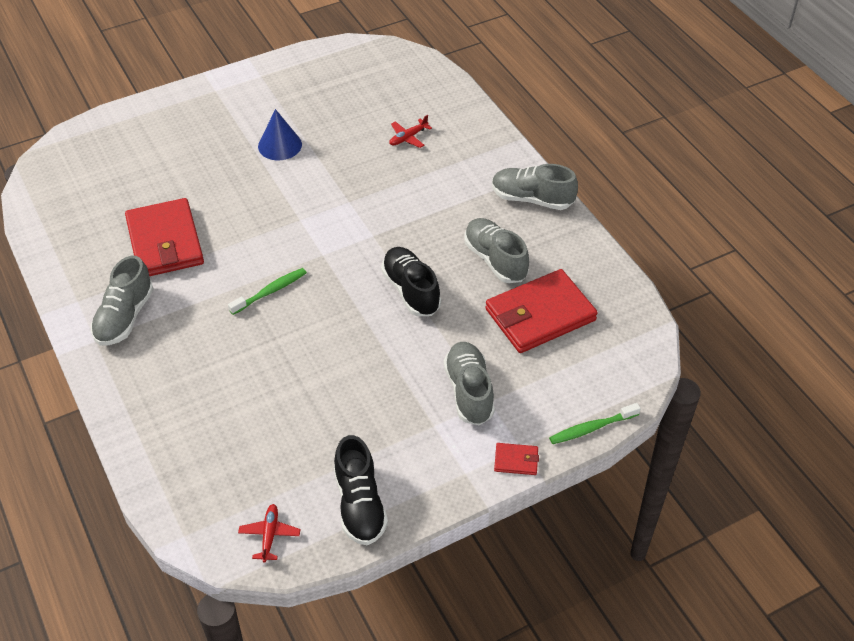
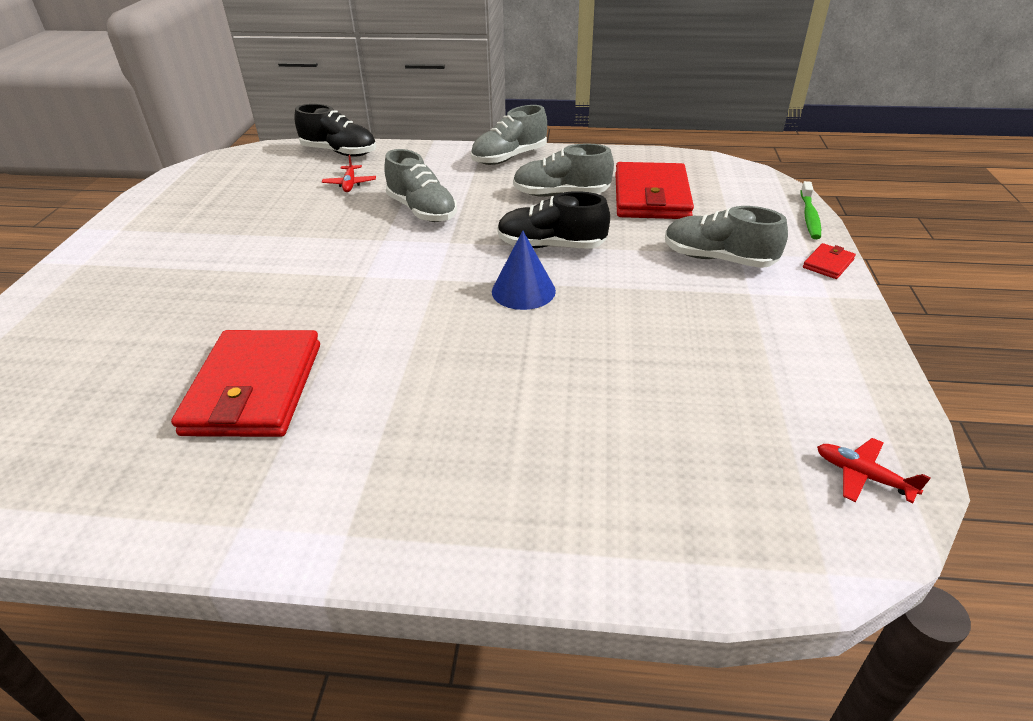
camera: 55 degrees left, 10 degrees down
grey shoe [91,256,154,346] -> grey shoe moved to [384,149,457,222]
red wallet [125,198,204,276] -> red wallet turned 75 degrees clockwise [171,330,320,437]
green toothbrush [228,268,307,315] -> none
blue cone [258,109,302,160] -> blue cone moved to [492,231,556,310]
black shoe [334,435,388,545] -> black shoe moved to [294,104,376,157]

